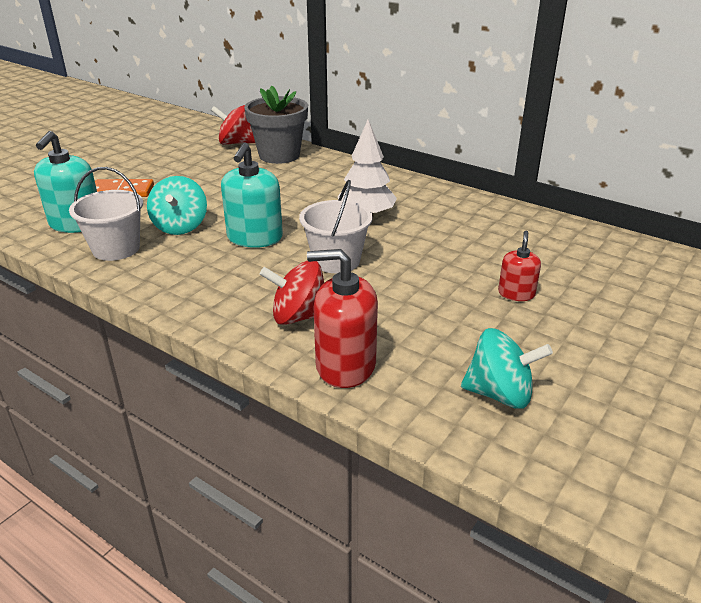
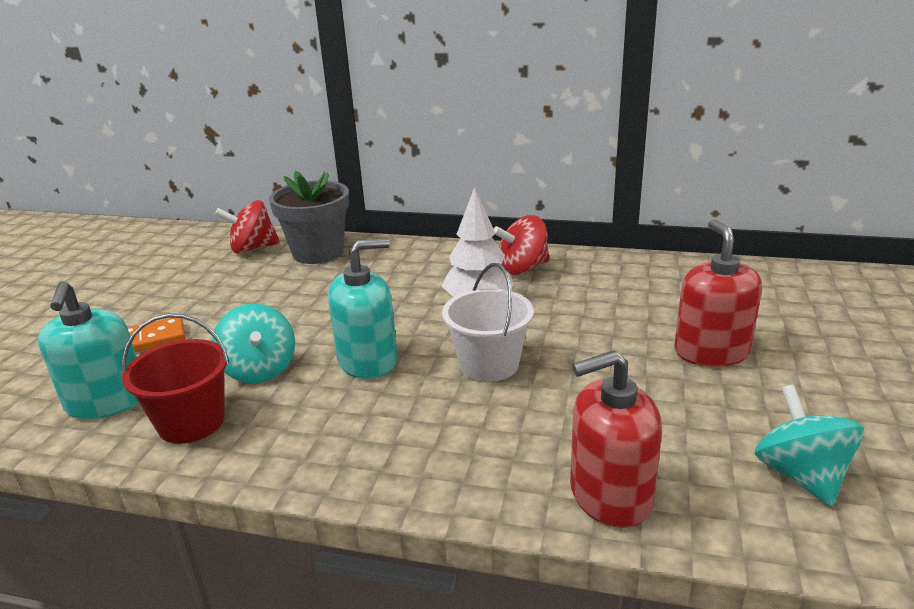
camera: 20 degrees left, 5 degrees down
white bucket [69,167,143,261] -> red bucket [122,314,229,444]
turquoise soap dispenser [221,143,283,248] -> turquoise soap dispenser turned 105 degrees counterclockwise [328,238,398,379]
red spinning top [260,261,324,325] -> red spinning top moved to [494,215,550,275]
turquoise spinning top [461,328,553,409] -> turquoise spinning top turned 90 degrees counterclockwise [755,384,864,506]
red soap dispenser [498,231,541,301] -> red soap dispenser [674,220,762,367], size x1.76

